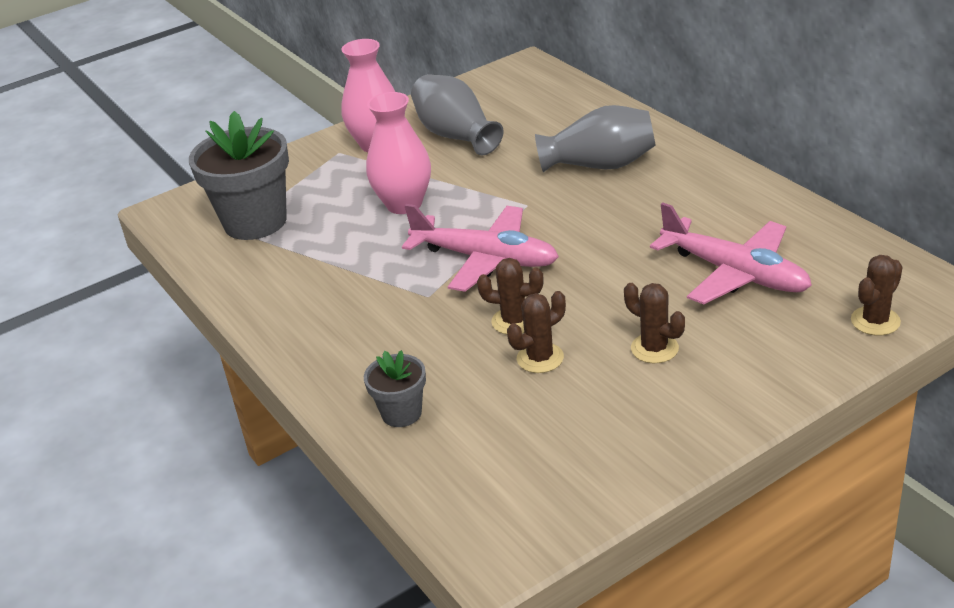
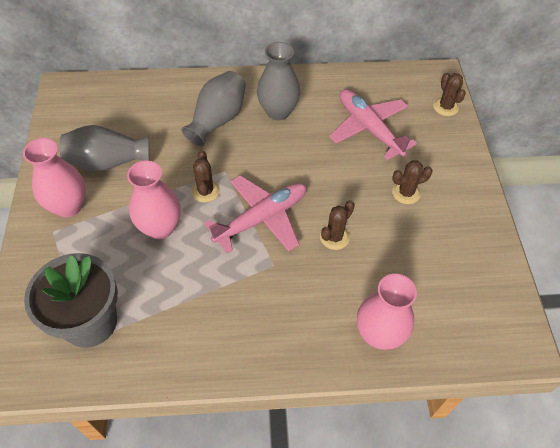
camera: 65 degrees left, 20 degrees up
grey flower pot [364,350,426,427] -> pink vase [357,274,417,350]
brown cactus [507,291,566,373] -> brown cactus moved to [191,150,220,203]
pink plane [650,202,812,305] -> pink plane turned 105 degrees counterclockwise [329,89,417,160]
none -> grey vase [257,42,301,120]

